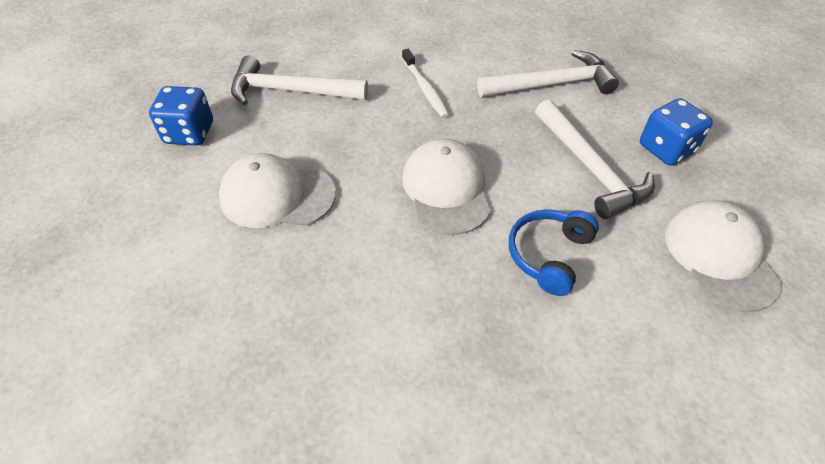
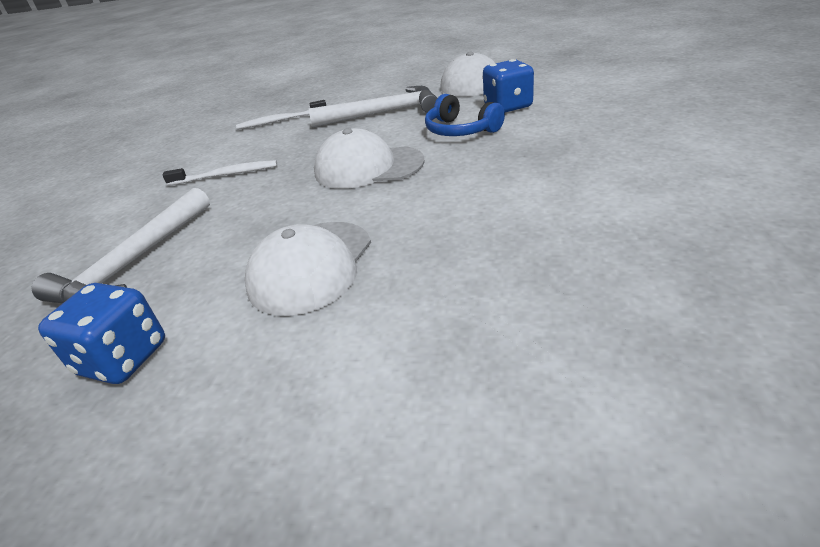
camera: 70 degrees left, 15 degrees down
white hammer [477,50,619,97] -> white toothbrush [236,100,326,130]
blue dice [640,98,713,165] -> blue dice moved to [483,59,534,113]

